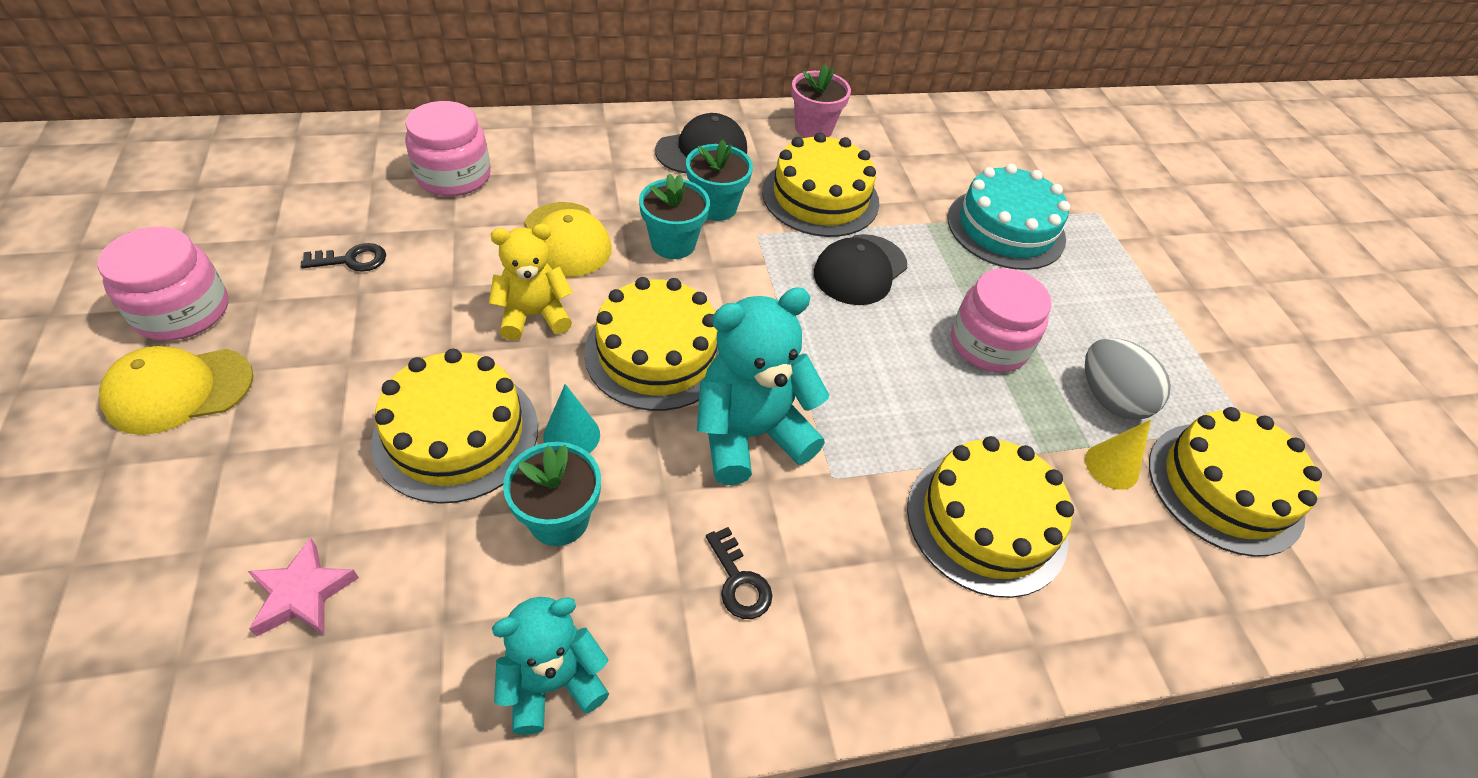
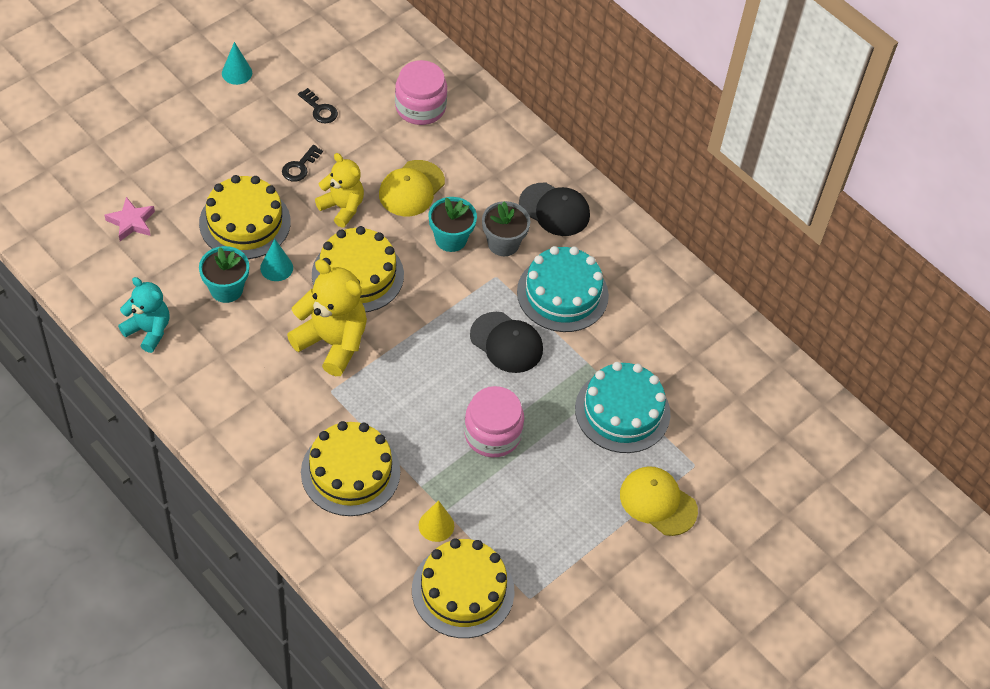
camera: 60 degrees right, 5 degrees up
pink jar [97,227,228,341] -> turquoise cone [222,42,252,85]
yellow cap [99,346,254,435] -> yellow cap moved to [620,466,698,536]
turquoise flower pot [686,140,753,221] -> grey flower pot [482,201,530,256]
turquoise teddy bear [697,287,829,485] -> yellow teddy bear [287,259,367,376]
black key [706,527,772,619] -> black key moved to [282,145,323,182]
yellow cake [762,132,879,237] -> turquoise cake [517,246,609,332]
pink flower pot [791,64,851,138] -> none
black cap [814,234,907,305] -> black cap turned 150 degrees counterclockwise [470,312,543,373]
grey egg [1085,338,1171,420] -> none

